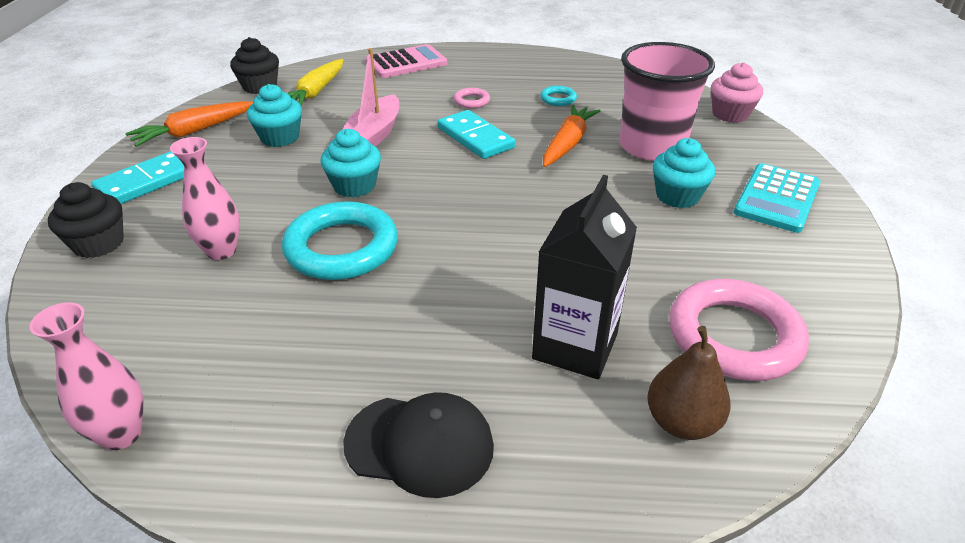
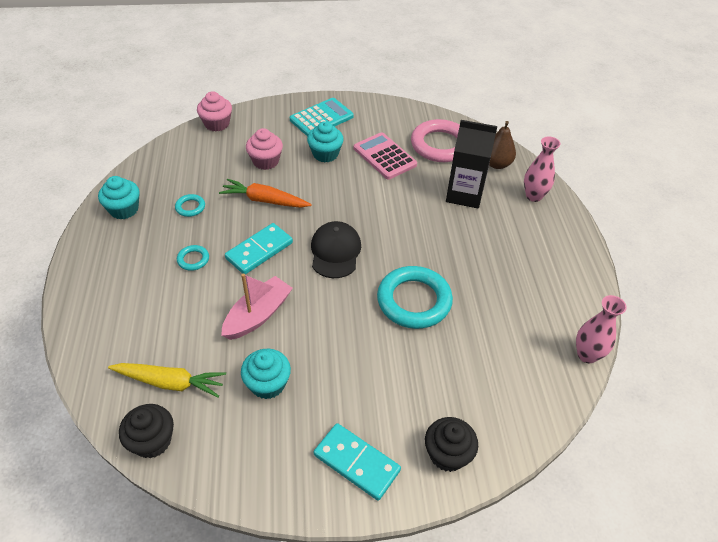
camera: 100 degrees left, 10 degrees up
orange carrot [125,101,253,147] -> none
pink vase [170,137,240,260] -> pink vase moved to [524,136,561,202]
turquoise cupcake [321,129,381,197] -> turquoise cupcake moved to [98,176,140,220]
pink boat [342,48,399,147] -> pink boat turned 60 degrees counterclockwise [221,273,293,340]
black cap [343,392,494,498] -> black cap moved to [311,221,361,278]
pink calculator [366,44,447,78] -> pink calculator moved to [354,132,417,180]
pink ring [454,88,490,108] -> turquoise ring [177,245,209,271]
pink cup [619,42,715,161] -> pink cupcake [246,128,283,170]
turquoise calculator [734,163,821,233] -> turquoise calculator turned 60 degrees counterclockwise [290,98,354,136]

